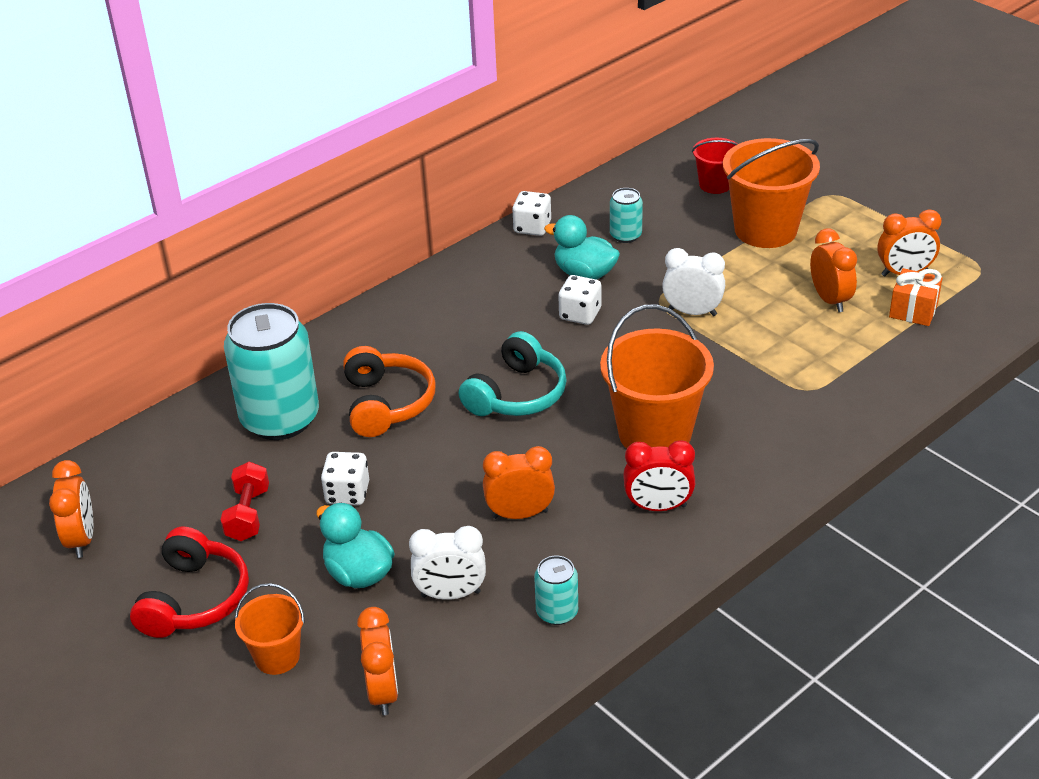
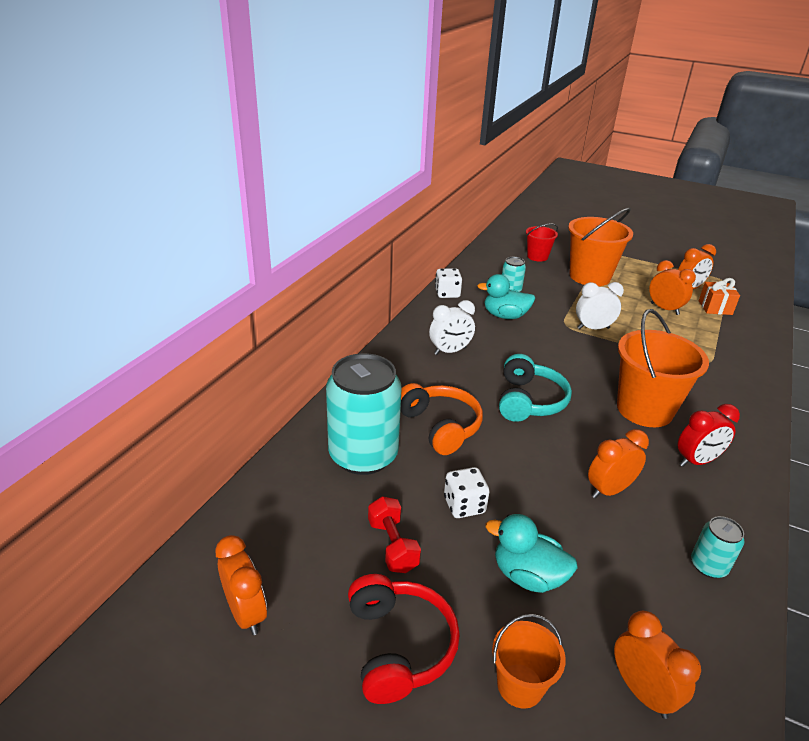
camera: 25 degrees left, 5 degrees down
white clock [409,526,486,600] -> white clock moved to [429,300,475,355]
white dice [558,275,601,325] -> none

